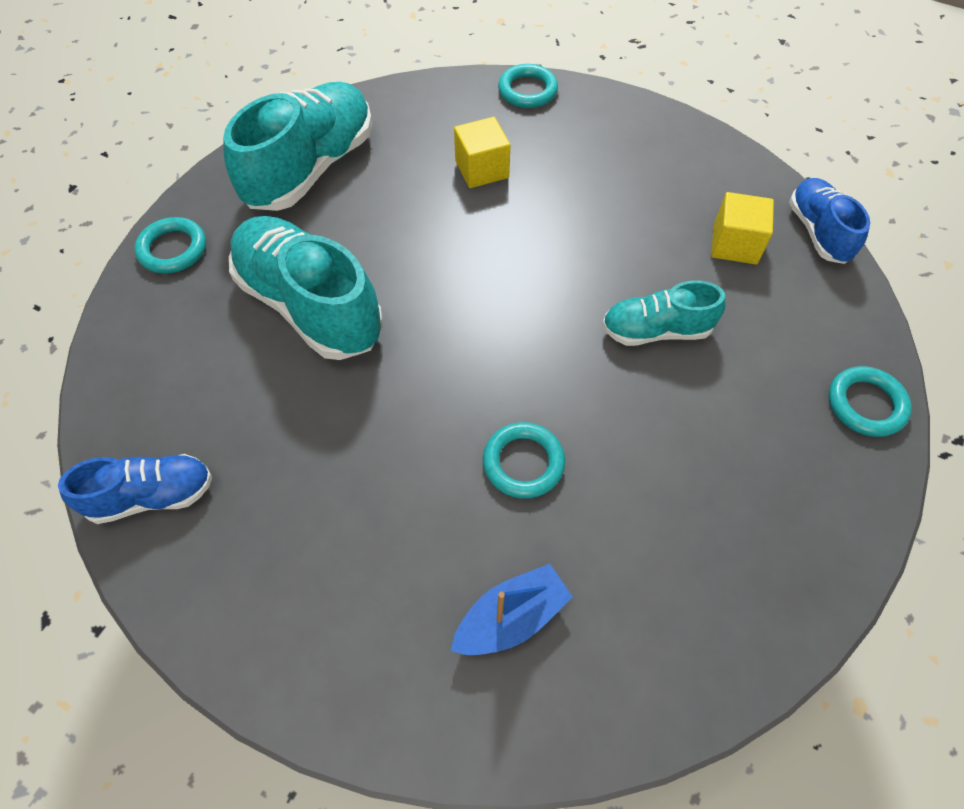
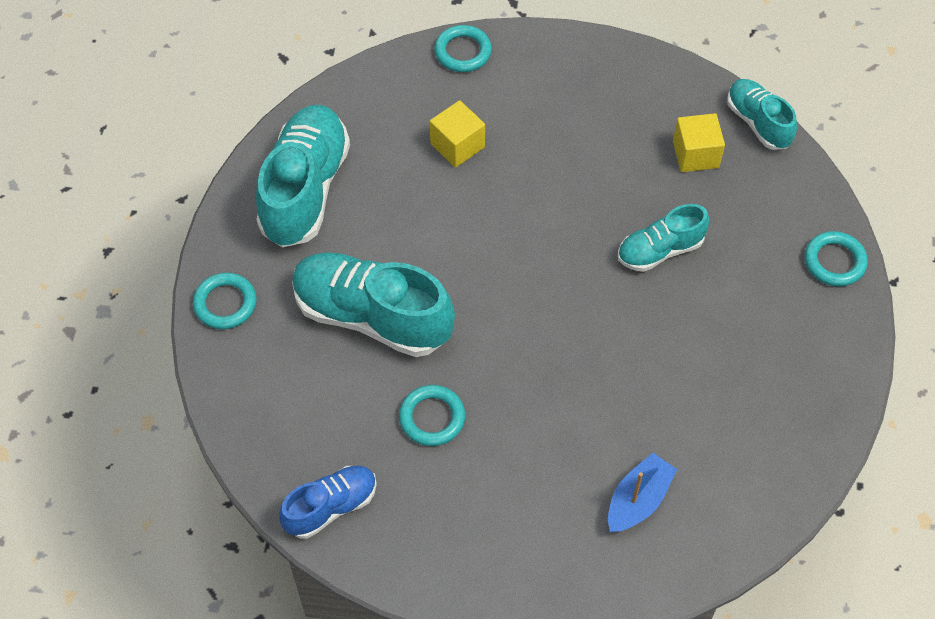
camera: 20 degrees left, 0 degrees up
turquoise ring [483,422,565,499] -> turquoise ring moved to [399,385,465,446]
blue shoe [789,178,870,264] -> turquoise shoe [727,79,797,150]

